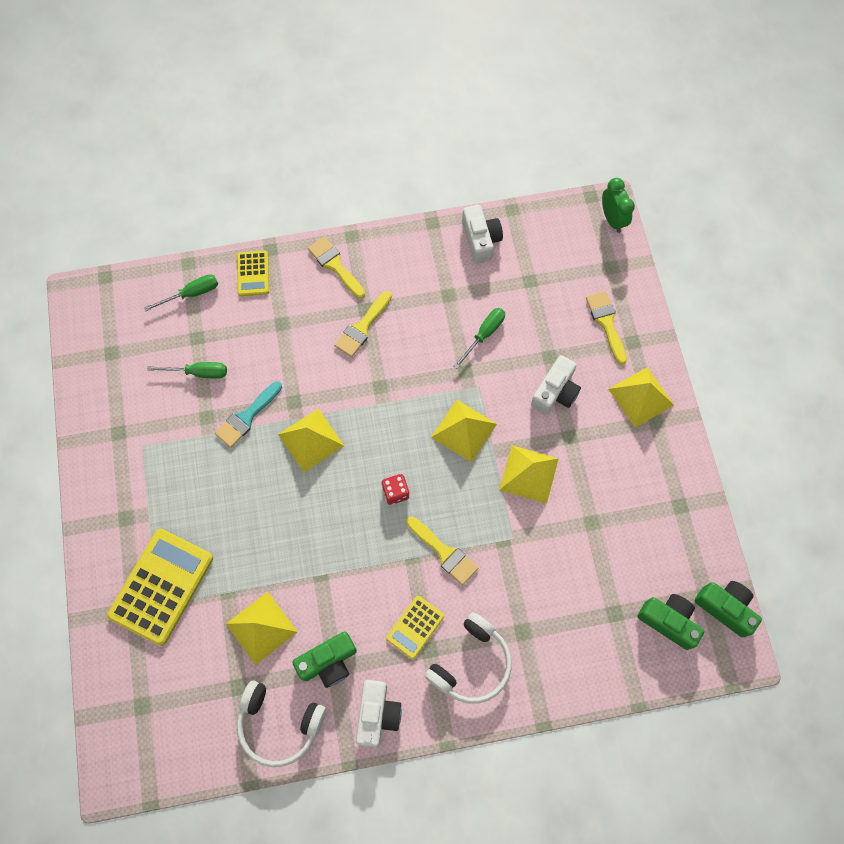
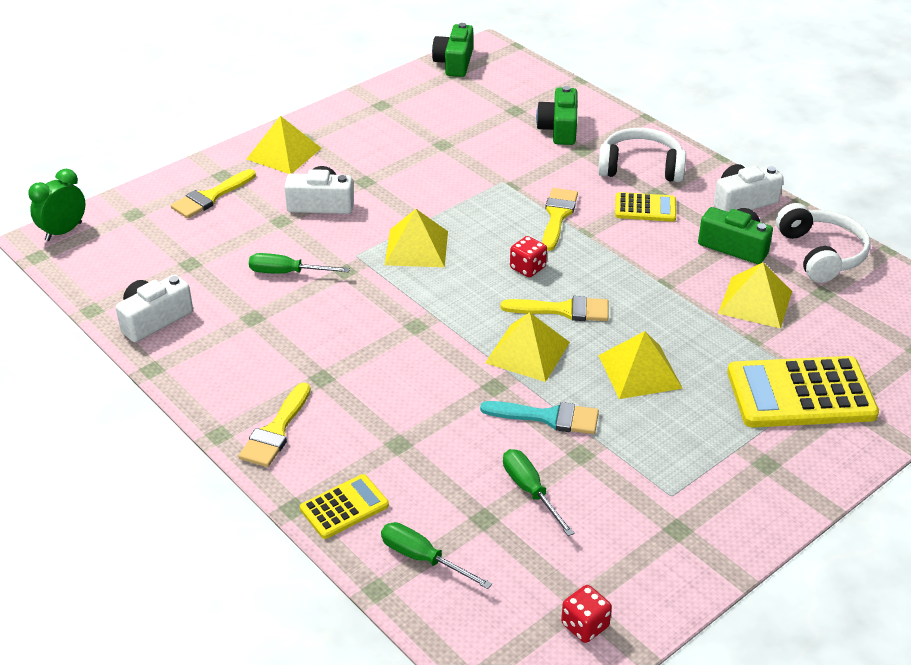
camera: 120 degrees left, 30 degrees down
yellow brush [334,291,392,357] -> yellow brush moved to [501,296,608,321]
yellow pyramid [499,445,559,504] -> yellow pyramid moved to [598,331,683,399]
green camera [637,594,704,650] -> green camera moved to [536,86,577,145]
none -> red dice [561,585,612,643]

